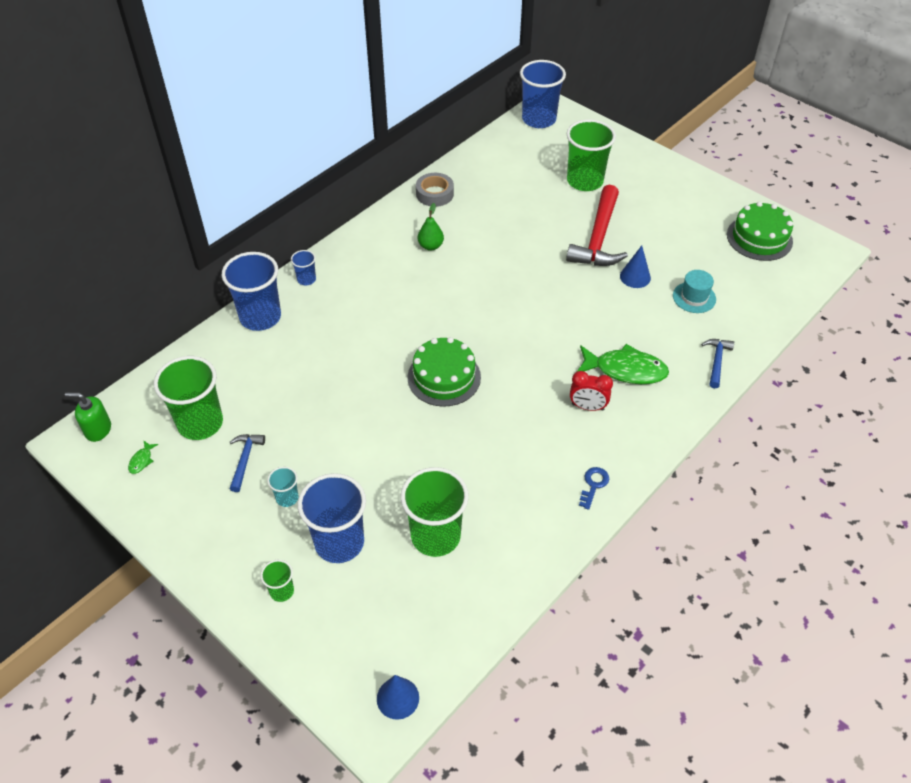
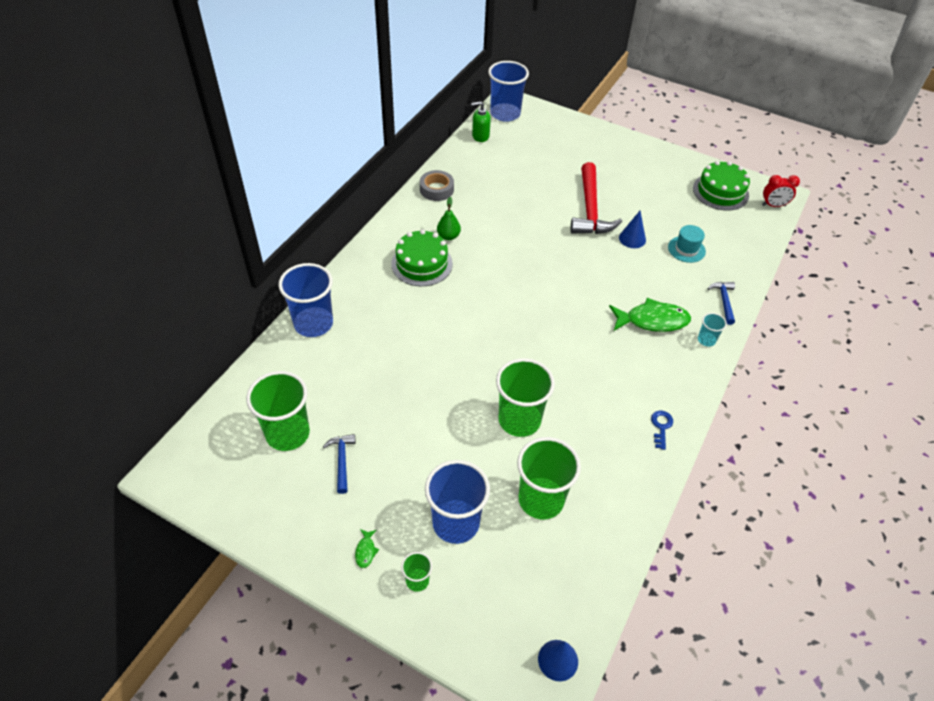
camera: 15 degrees left, 0 degrees up
green soap dispenser [65,393,111,442] -> green soap dispenser moved to [471,101,491,142]
green fish [128,441,158,474] -> green fish moved to [355,529,379,568]
turquoise cup [267,467,299,507] -> turquoise cup moved to [698,313,727,347]
blue cup [291,250,316,285] -> none
green cake [408,337,481,407] -> green cake moved to [391,230,453,286]
green cup [567,119,616,191] -> green cup moved to [496,358,555,437]
red clock [570,371,613,411] -> red clock moved to [762,175,800,207]

